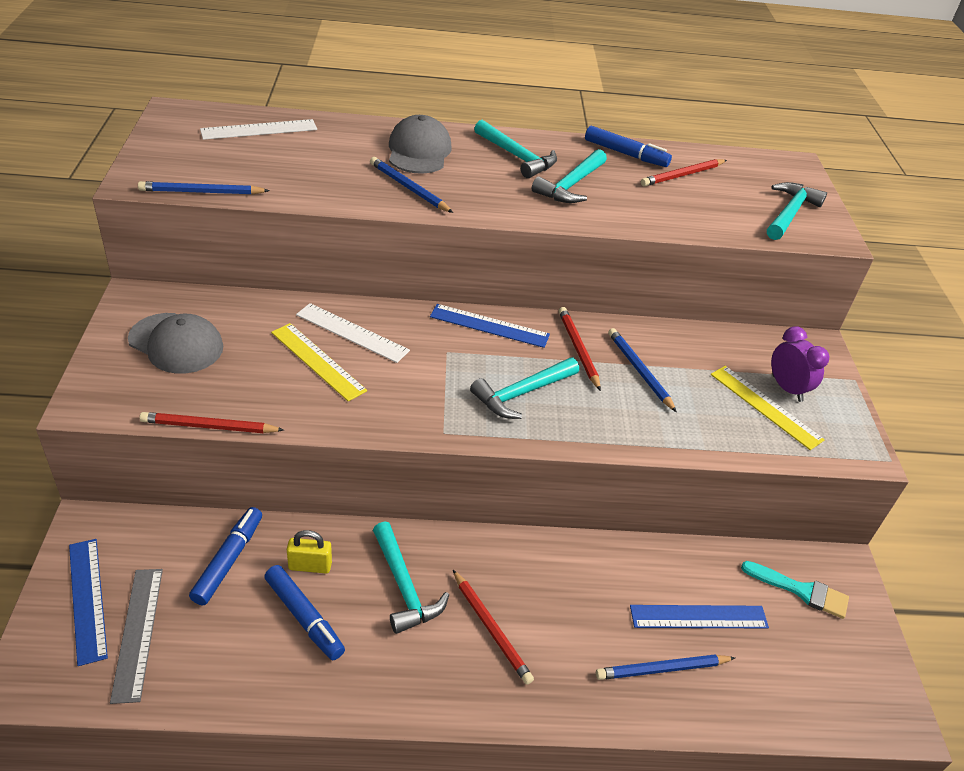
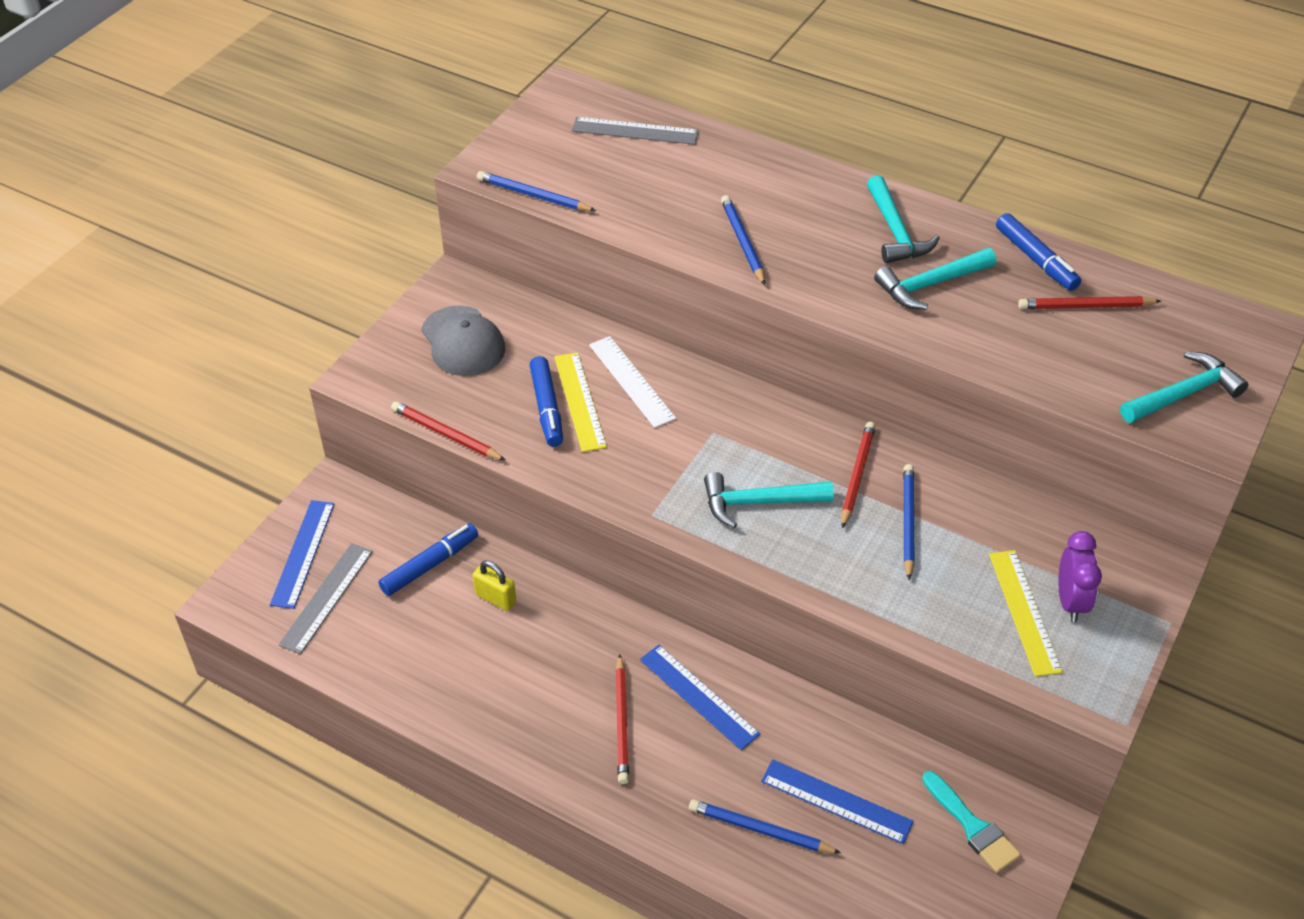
camera: 35 degrees right, 5 degrees up
white ruler [200,119,317,140] -> grey ruler [572,117,699,145]
blue marker [264,565,345,660] -> blue marker moved to [530,356,563,447]
turquoise hammer [373,521,449,634] -> none
grey cap [389,115,452,174] -> none
blue ruler [430,304,550,348] -> blue ruler moved to [640,645,760,750]

